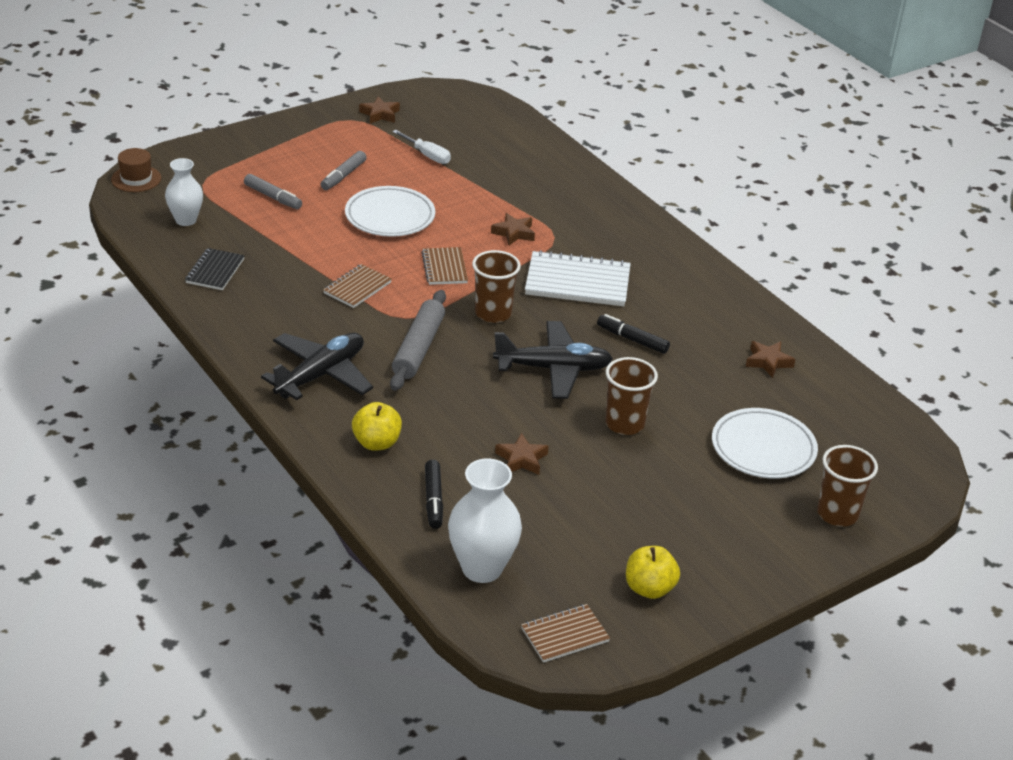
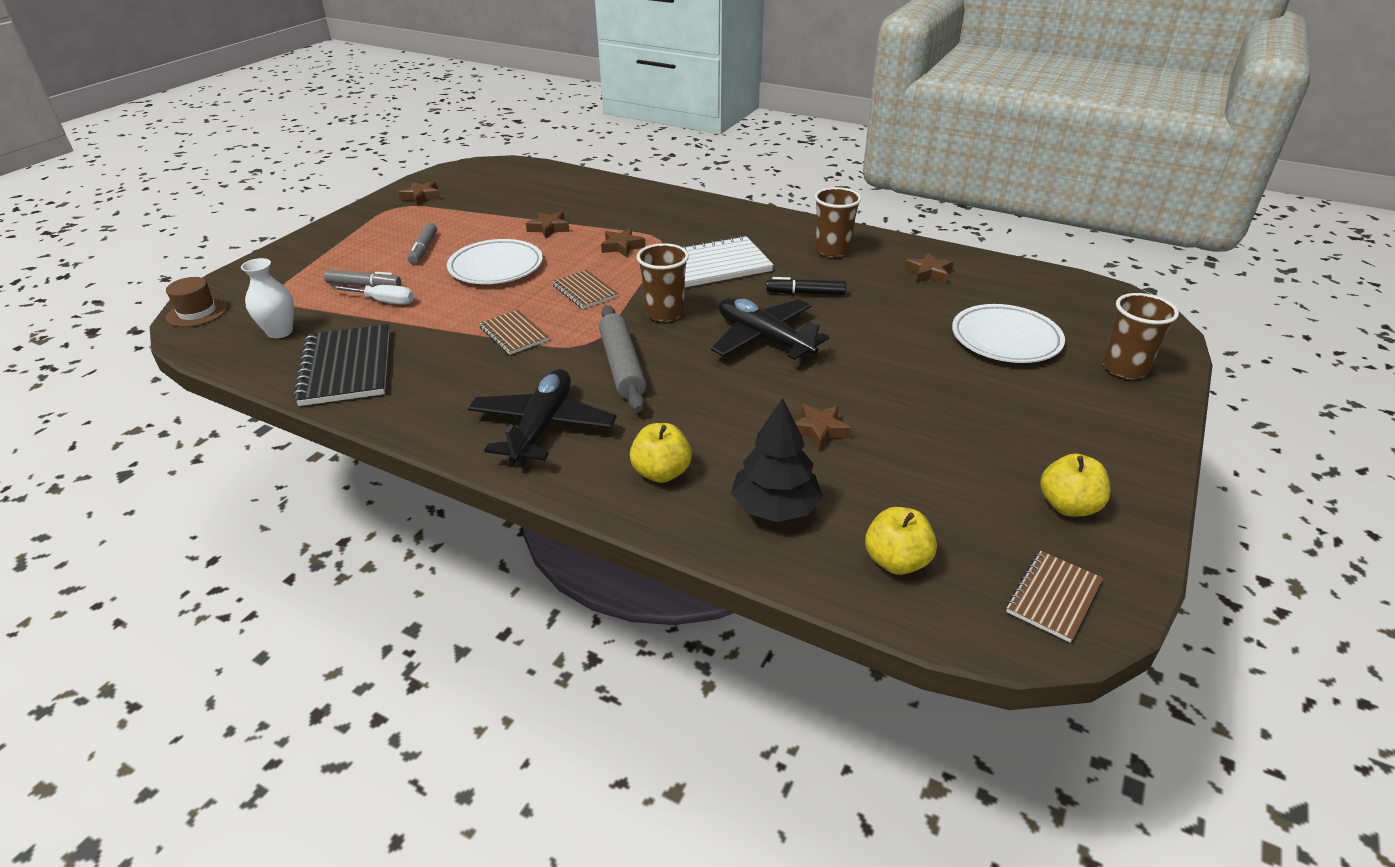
camera: 25 degrees left, 0 degrees up
black notebook [185,248,245,290] -> black notebook [293,324,389,406], size x1.72
brown notebook [323,264,392,308] -> brown notebook turned 45 degrees counterclockwise [479,310,549,355]
white screwdriver [392,130,451,164] -> white screwdriver moved to [331,285,414,305]
black marker [425,460,443,529] -> black tree [731,398,823,522]
white vase [448,458,522,583] -> yellow apple [865,507,937,575]
black plane [493,321,613,399] -> black plane turned 105 degrees counterclockwise [711,298,829,361]
brown cup [605,357,658,435] -> brown cup moved to [815,187,861,258]
none -> brown star [526,212,570,238]

